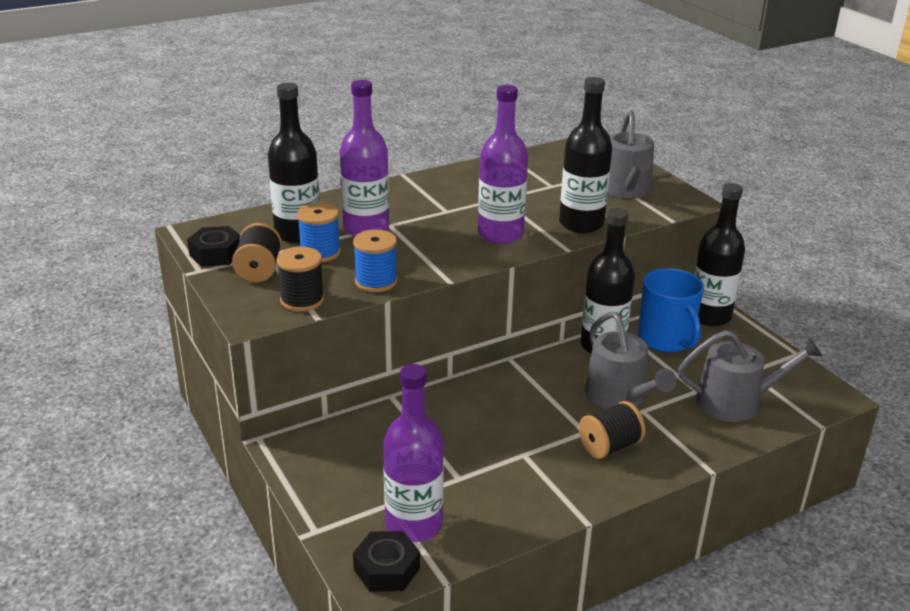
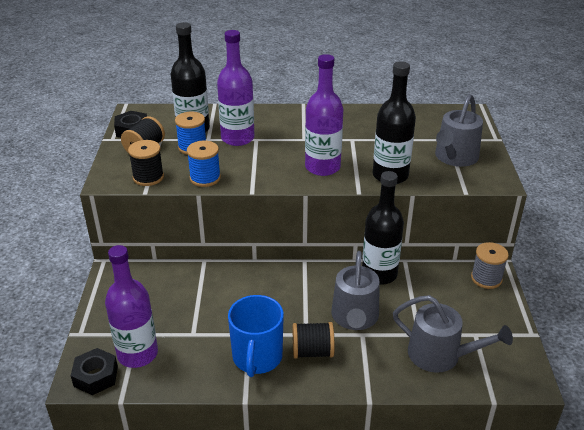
camera: 30 degrees right, 5 degrees up
blue mug [638,268,704,353] -> blue mug moved to [228,295,284,377]
black bottle [694,183,745,326] -> grey spool [471,242,509,289]

